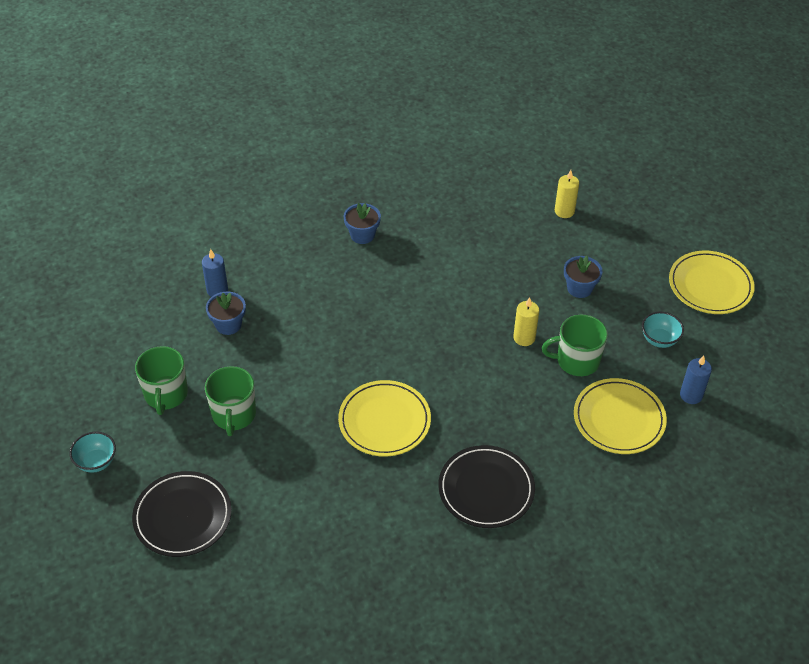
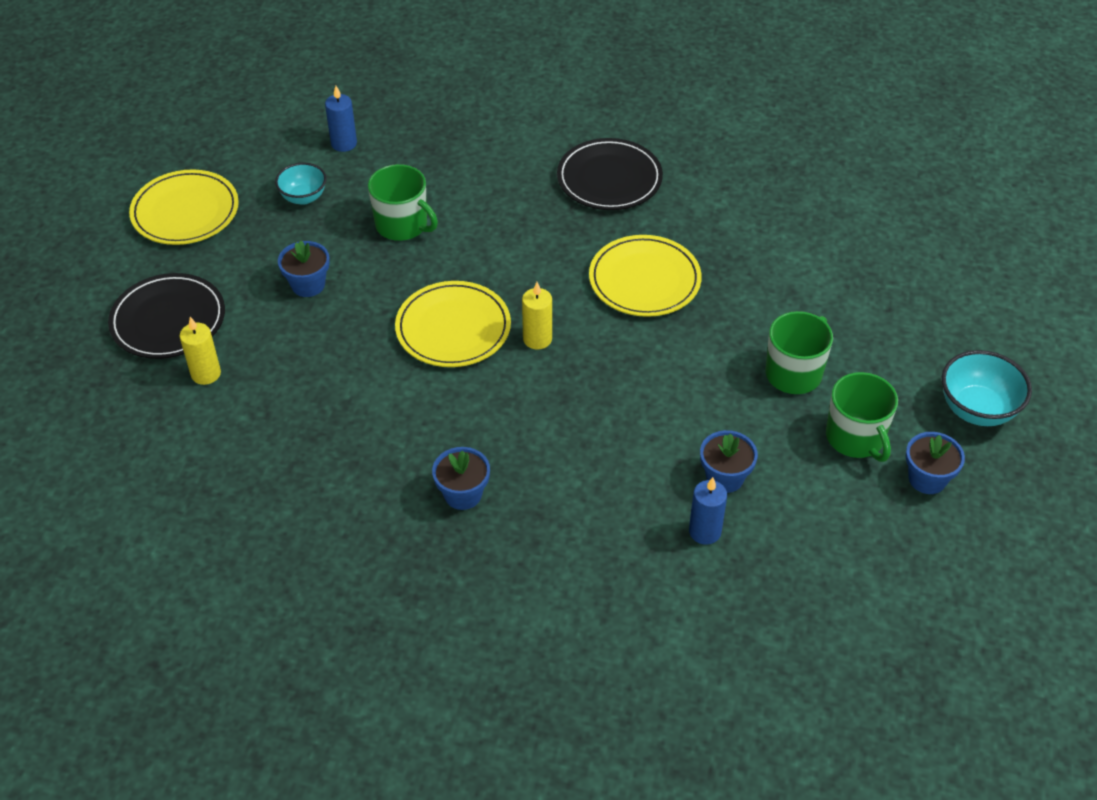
camera: 140 degrees left, 0 degrees up
turquoise bowl [69,432,116,473] -> turquoise bowl [942,350,1032,426], size x1.51
black plate [132,471,232,557] -> black plate moved to [108,273,225,359]
green mug [135,346,188,415] -> green mug turned 120 degrees clockwise [826,372,898,462]
yellow candle [513,297,539,346] -> yellow candle moved to [522,282,552,349]
yellow plate [574,378,667,454] -> yellow plate moved to [395,281,511,367]
none -> blue flower pot [906,432,965,494]

